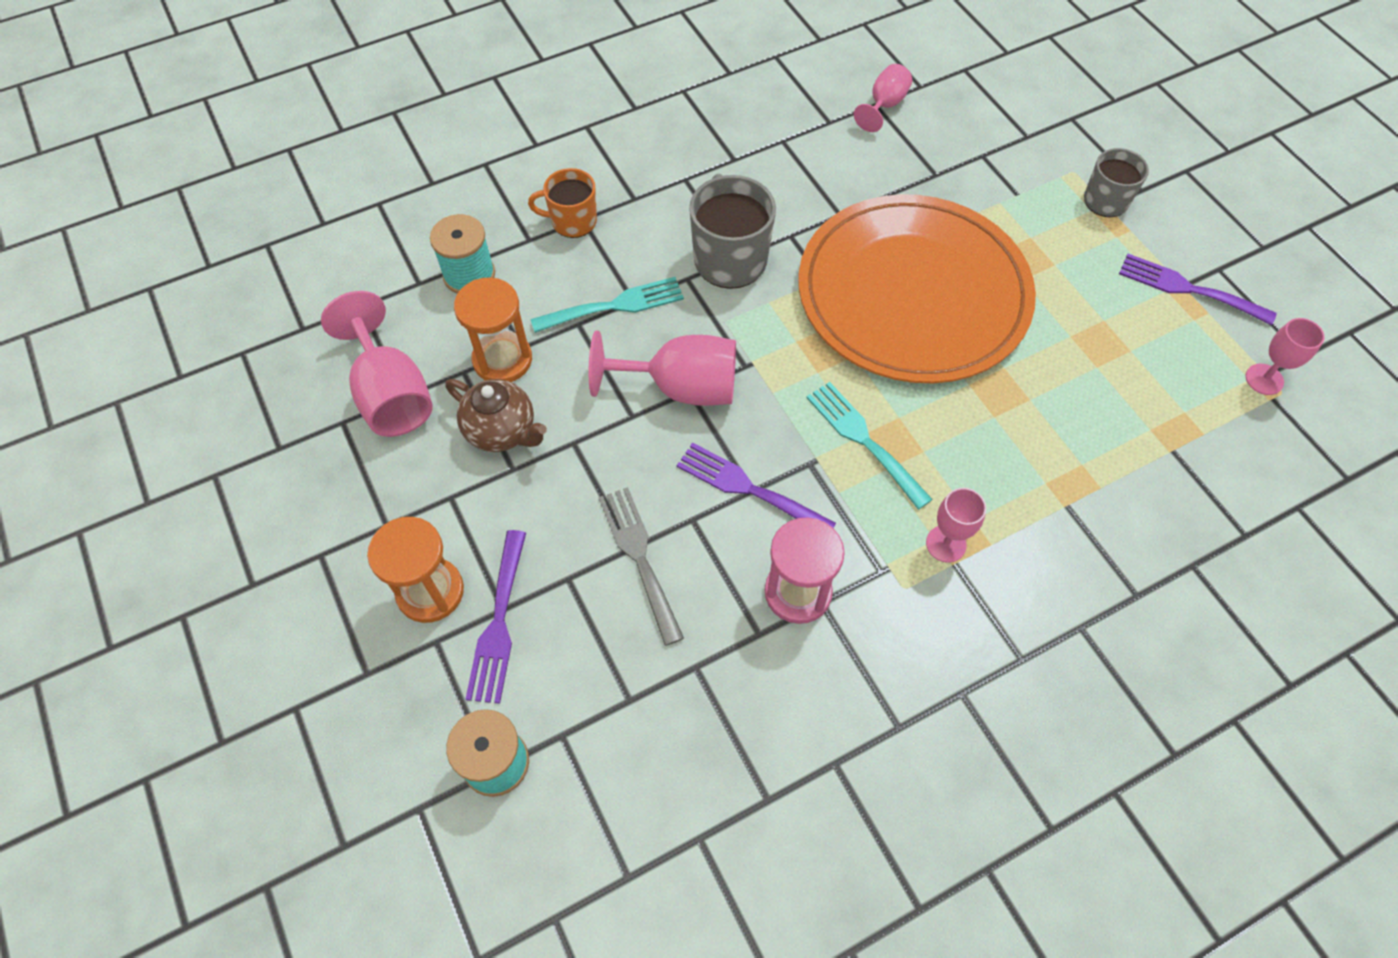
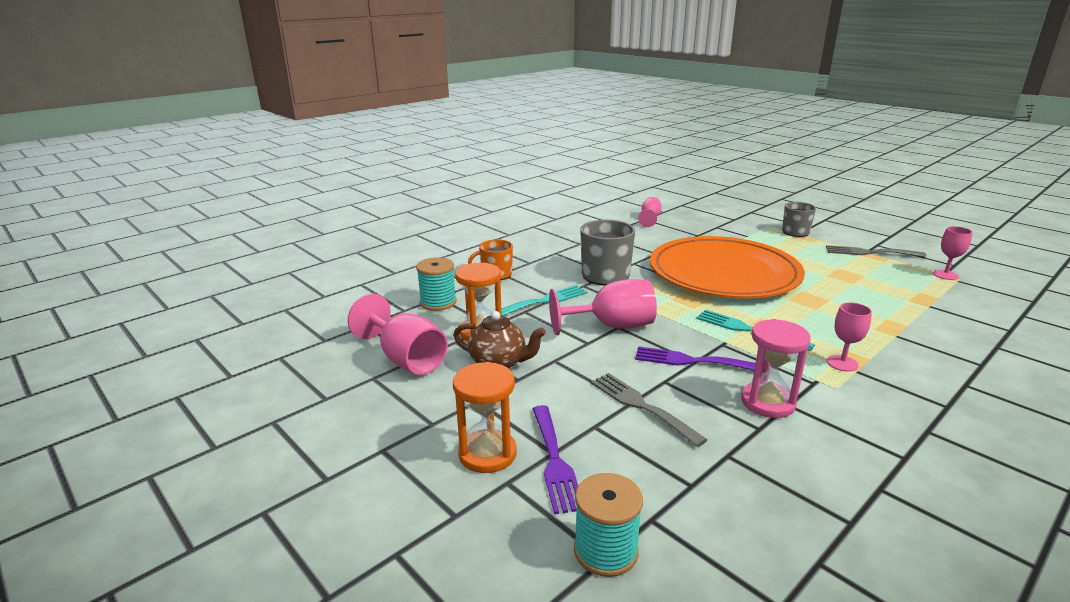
camera: 15 degrees left, 35 degrees down
purple fork [1119,254,1277,325] -> grey fork [826,245,927,258]

